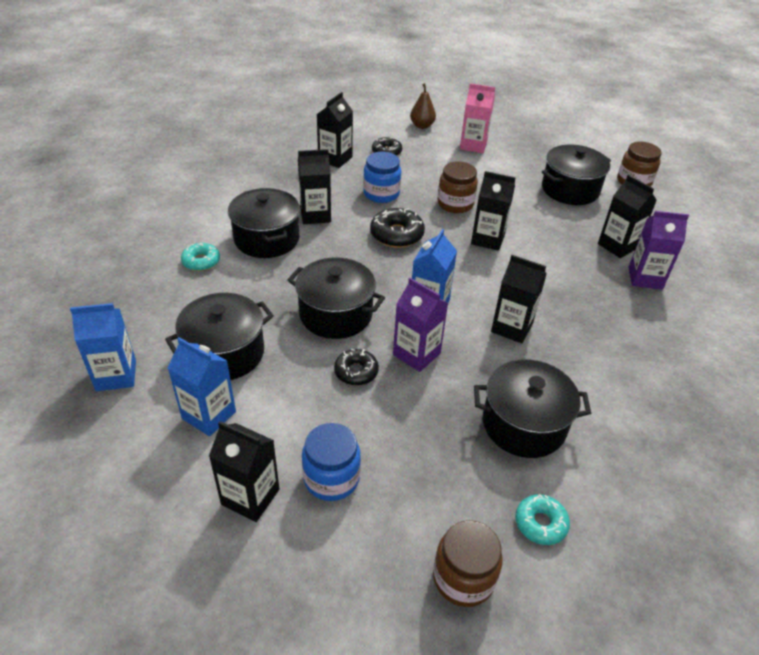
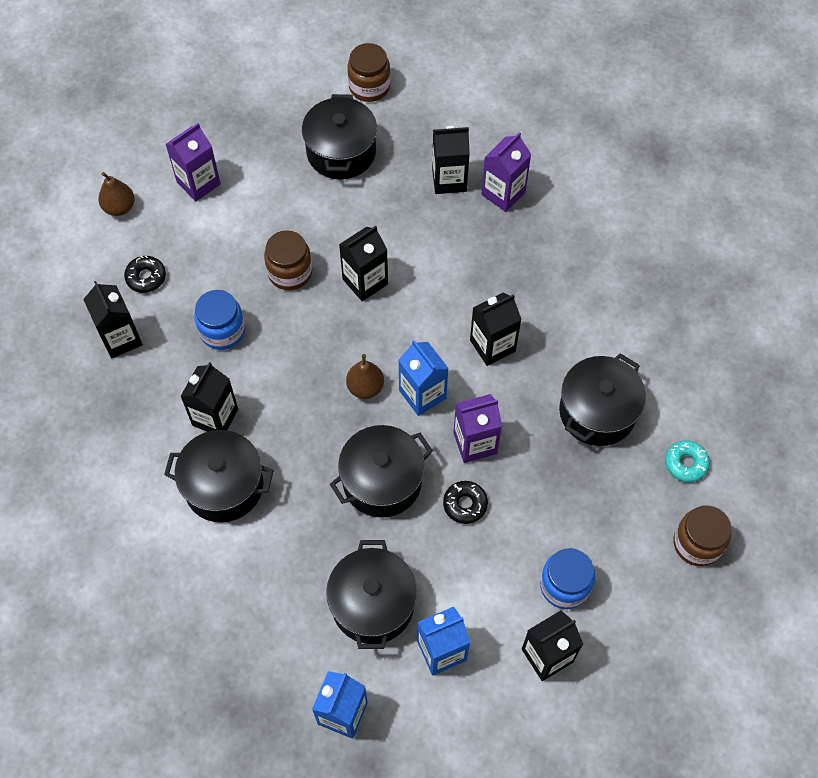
camera: 55 degrees left, 20 degrees up
turquoise donut [181,243,220,271] -> none
black donut [370,208,425,248] -> none
pink carton [460,83,495,153] -> purple carton [165,123,221,201]
none -> brown pear [346,354,384,399]

